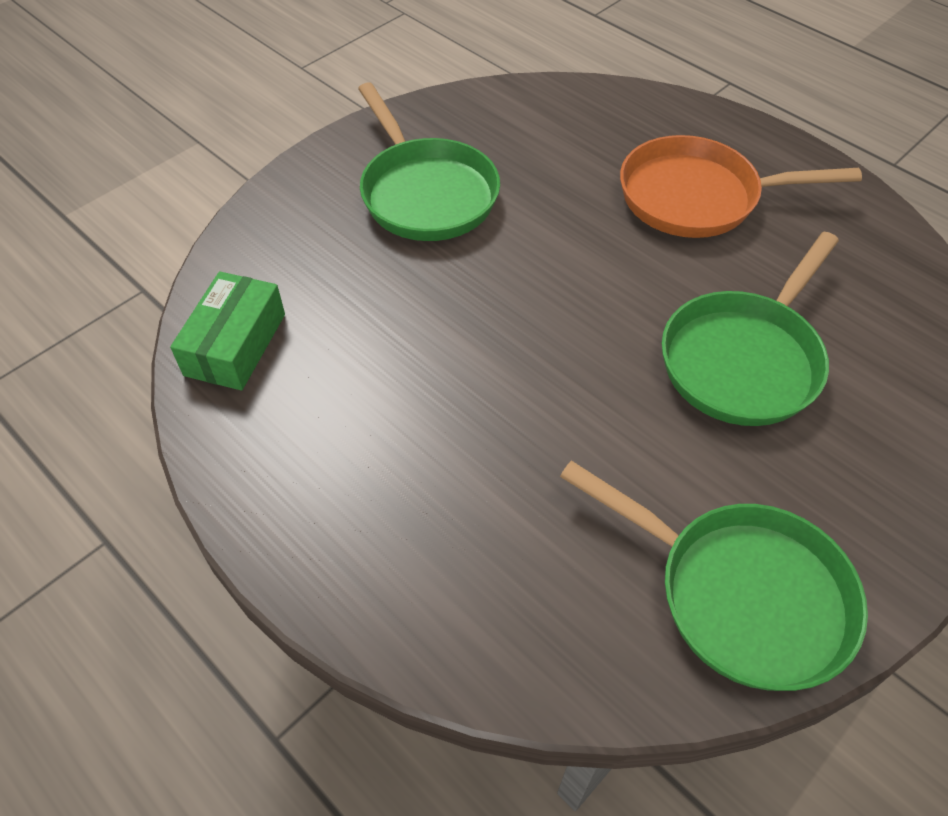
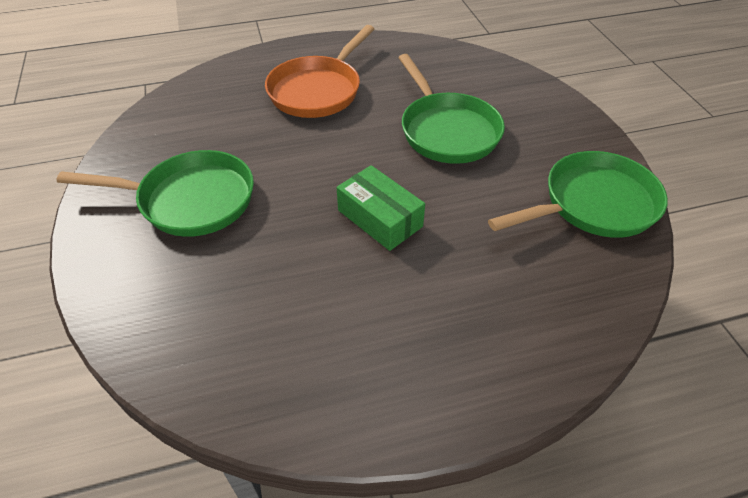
camera: 60 degrees left, 5 degrees down
green box [170,271,285,390] -> green box moved to [337,165,425,251]

